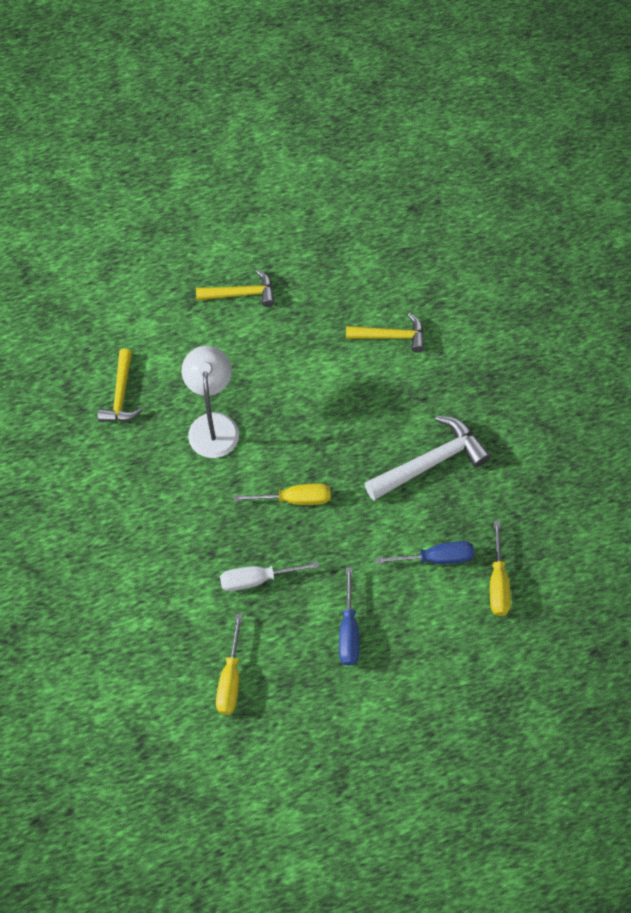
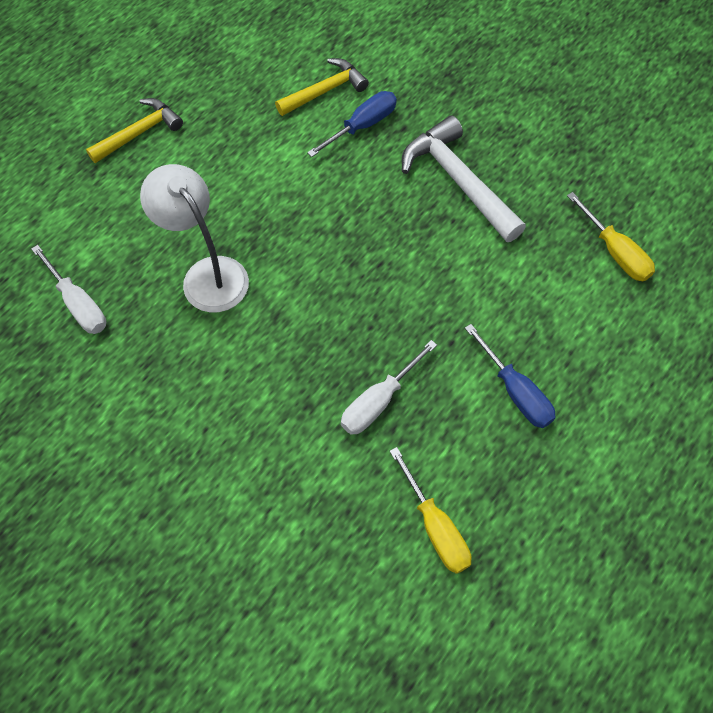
camera: 35 degrees left, 0 degrees up
yellow hammer [98,349,142,422] -> white screwdriver [31,245,106,334]
yellow screwdriver [234,483,331,505] -> none
white hammer [364,416,491,500] -> white hammer turned 60 degrees counterclockwise [402,115,526,242]
blue screwdriver [375,541,474,564] -> blue screwdriver moved to [307,91,397,157]

